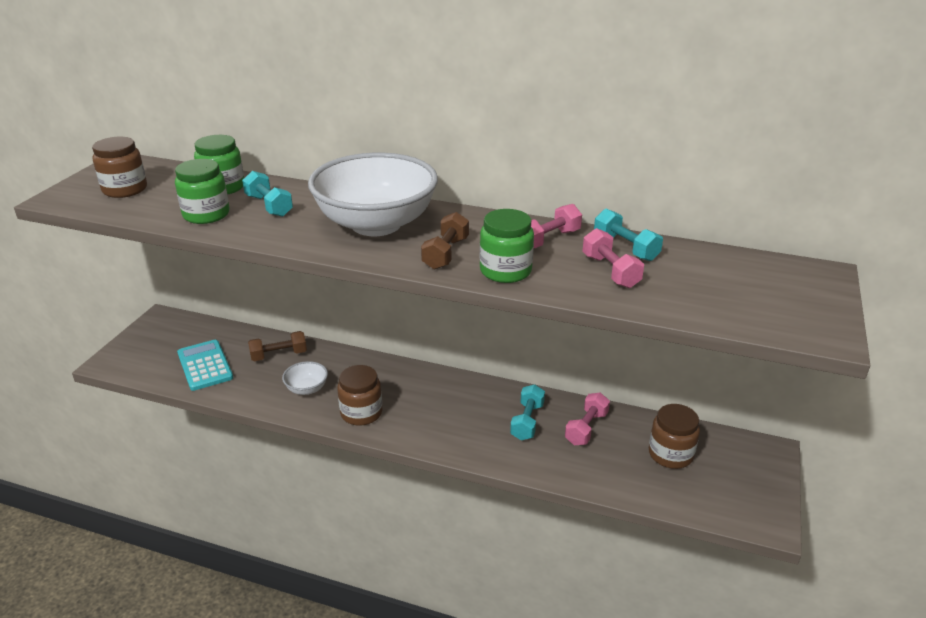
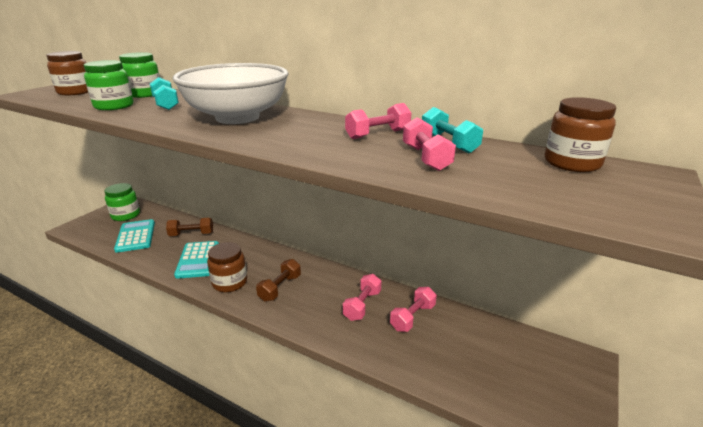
camera: 10 degrees right, 5 degrees down
white bowl [282,361,328,395] -> turquoise calculator [174,241,219,279]
brown dumbbell [421,212,469,270] -> brown dumbbell moved to [256,259,301,302]
green jar [480,209,534,283] -> green jar moved to [105,183,140,221]
turquoise dumbbell [510,384,545,440] -> pink dumbbell [343,274,382,321]
brown jar [649,404,700,469] -> brown jar moved to [545,97,616,172]

